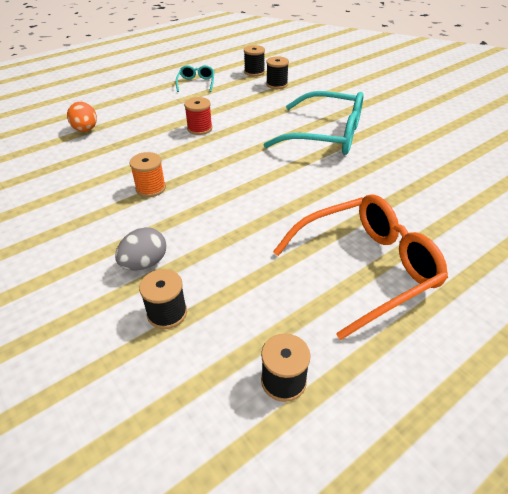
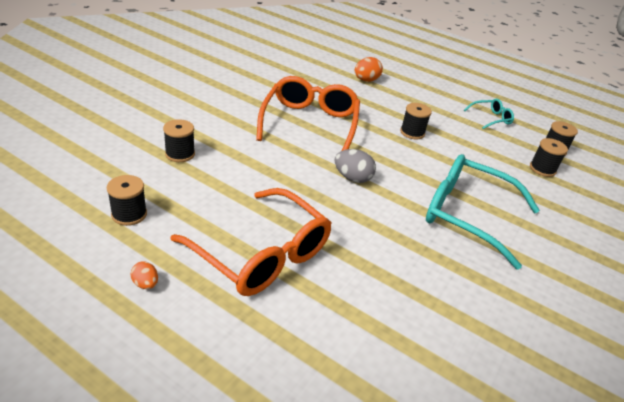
camera: 65 degrees right, 5 degrees down
grey egg [115,227,167,271] -> grey egg moved to [335,149,376,183]
orange spool [129,152,166,197] -> orange glasses [256,76,360,151]
red spool [184,97,212,135] -> black spool [400,103,432,139]
turquoise glasses [264,91,363,155] -> turquoise glasses turned 120 degrees clockwise [426,154,540,270]
none -> orange egg [130,261,158,289]

